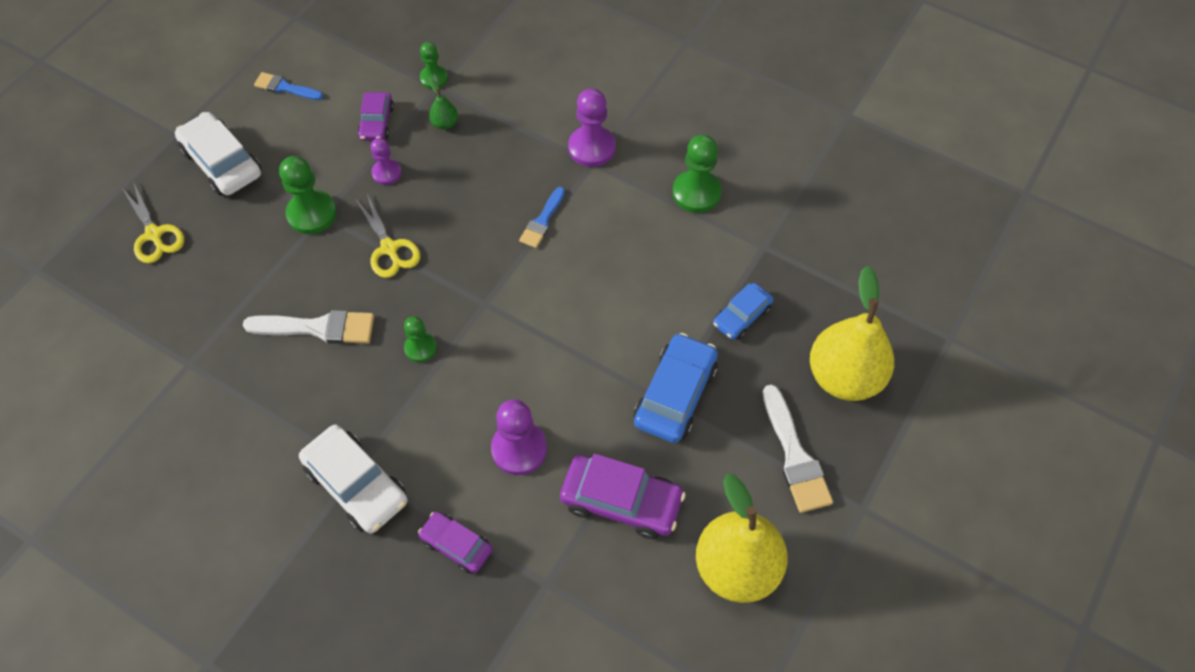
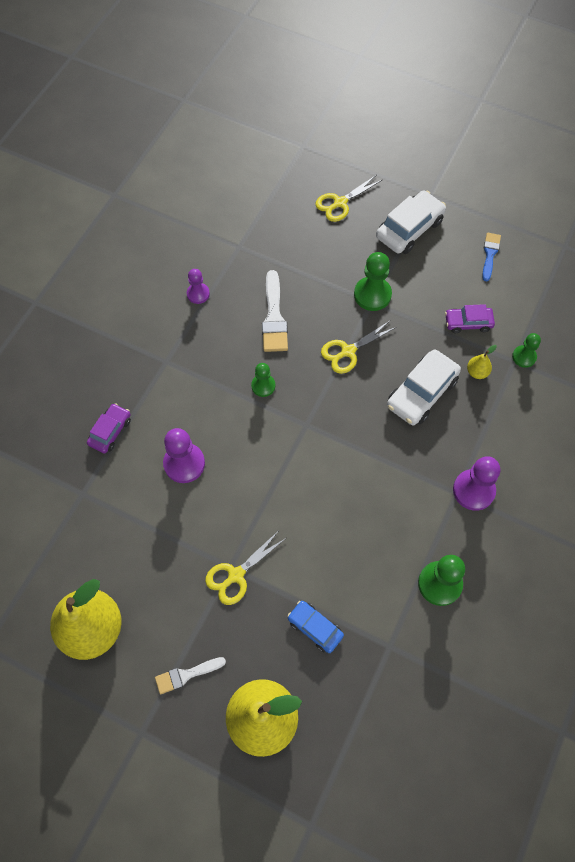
camera: 85 degrees right, 5 degrees up
white car [299,425,408,533] -> white car moved to [387,350,461,425]
purple pawn [371,138,401,185] -> purple pawn moved to [187,269,210,304]
green pear [429,80,458,129] -> yellow pear [467,345,497,379]
blue brush [519,187,565,248] -> none
purple car [560,453,686,539] -> none
blue car [634,333,718,443] -> yellow scissors [205,532,286,605]
white brush [763,385,833,513] -> white brush [155,657,226,695], size x0.63

